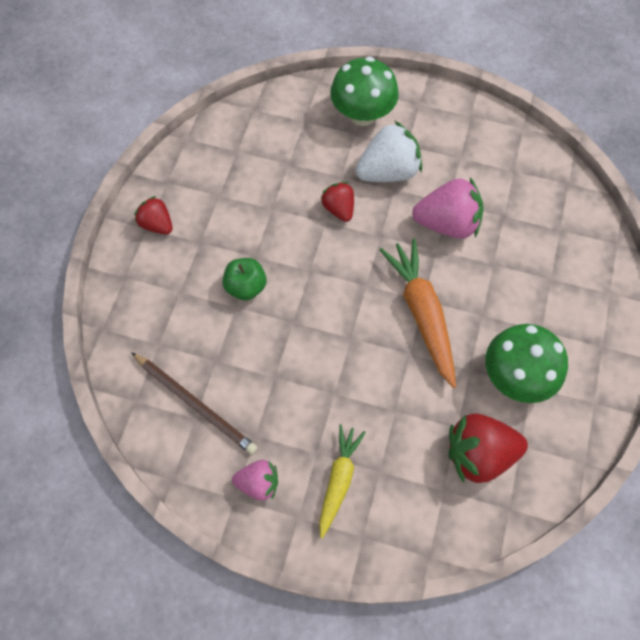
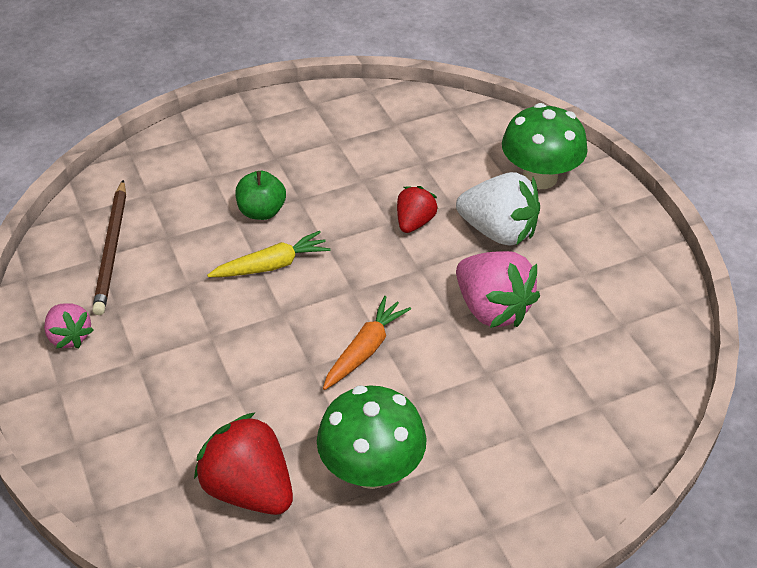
camera: 50 degrees right, 20 degrees down
red strawberry [134,196,172,235] -> none
yellow carrot [319,424,366,539] -> yellow carrot moved to [207,231,331,277]
orange carrot [379,238,456,388] -> orange carrot [323,296,411,390], size x0.64

